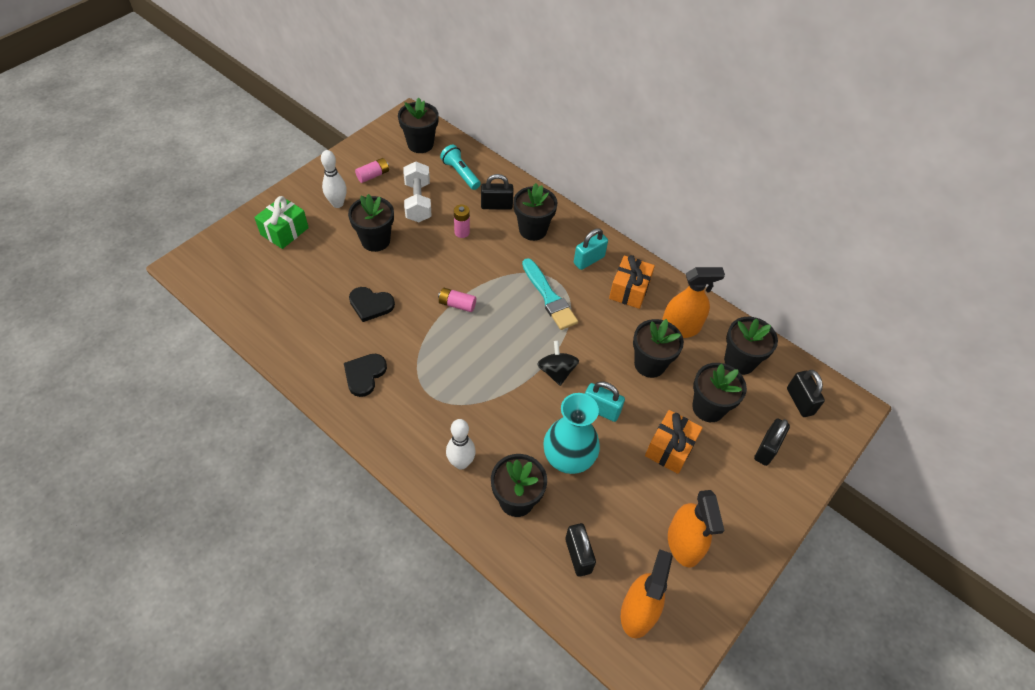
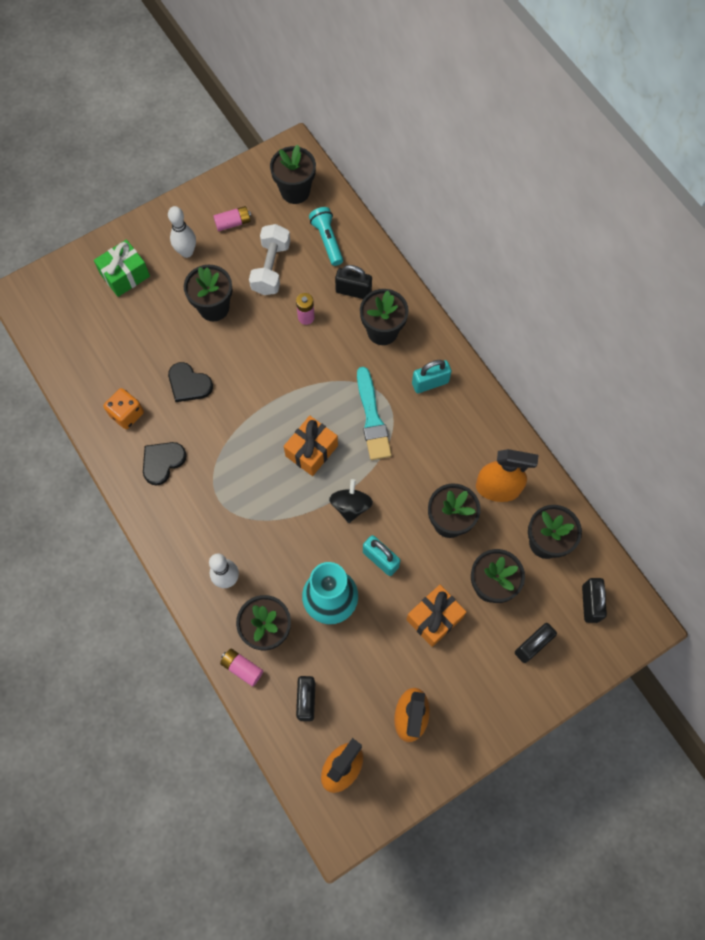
camera: 20 degrees right, 15 degrees up
pink battery [438,288,476,312] -> pink battery moved to [220,648,263,687]
orange gift [609,255,655,309] -> orange gift moved to [284,416,338,476]
none -> orange dice [103,388,144,429]

